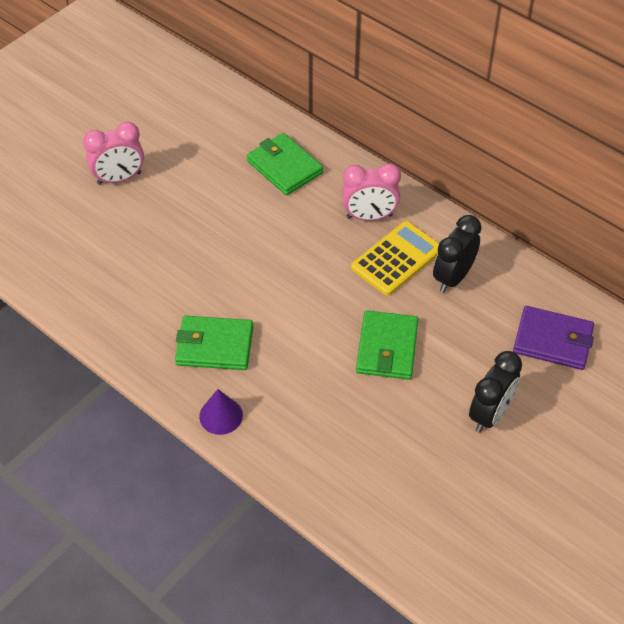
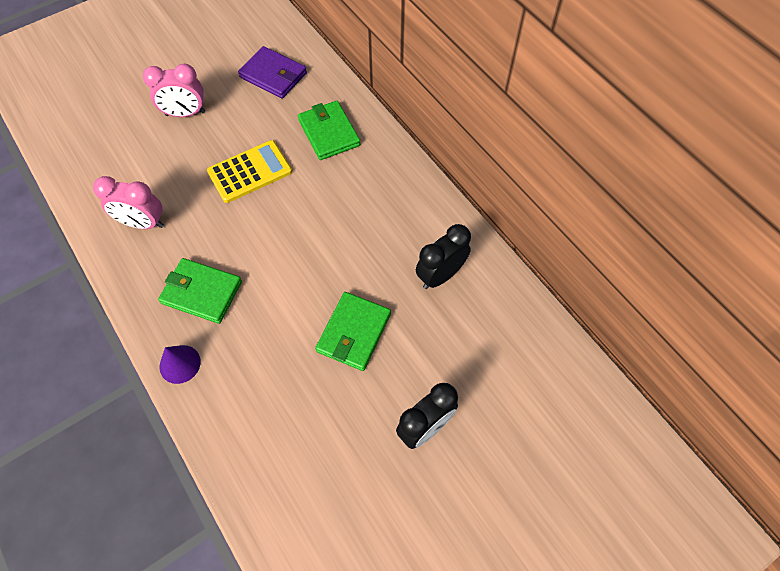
camera: 15 degrees right, 10 degrees up
pink clock [342,163,401,221] -> pink clock moved to [93,176,164,229]
yellow calculator [351,221,439,296] -> yellow calculator moved to [207,140,292,203]
purple wallet [513,306,594,370] -> purple wallet moved to [238,46,307,99]

